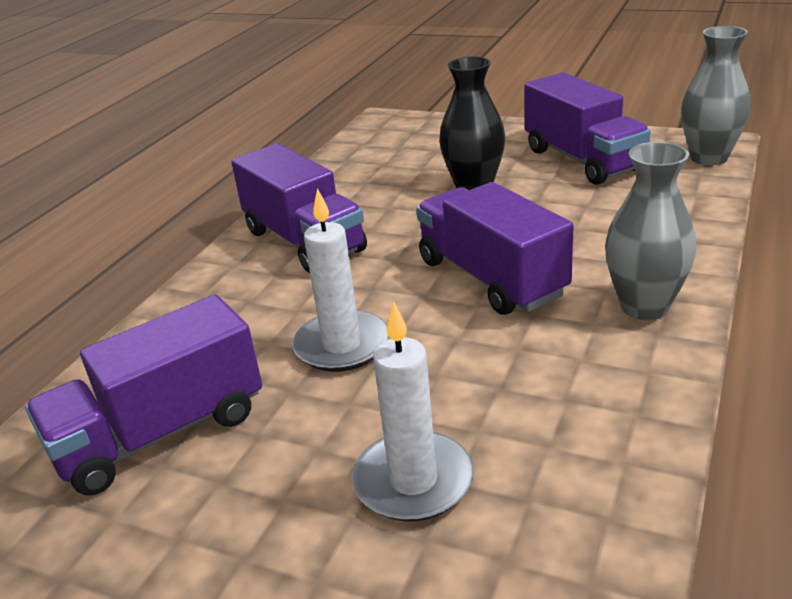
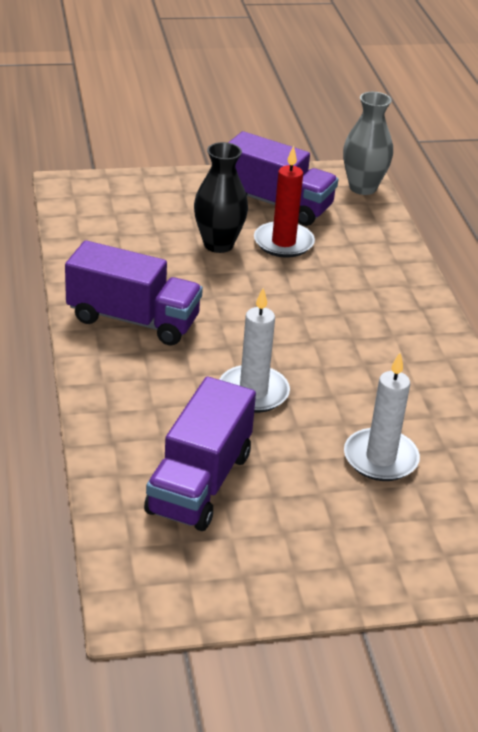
camera: 40 degrees left, 5 degrees up
purple truck [416,182,574,315] -> none
grey vase [605,142,696,320] -> none
none -> red candle [254,146,315,257]

